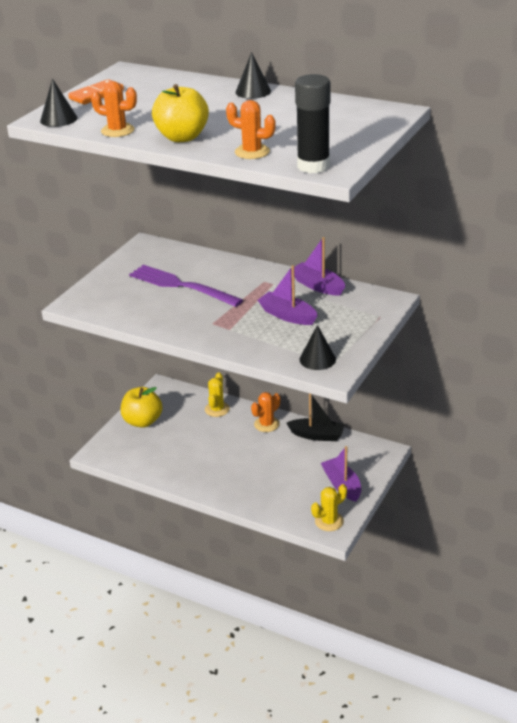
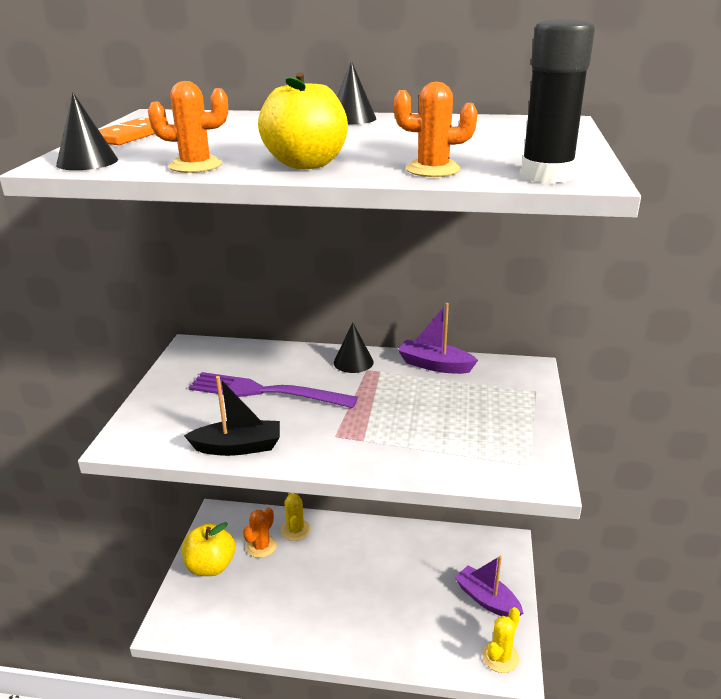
camera: 20 degrees left, 5 degrees down
orange cactus [251,392,280,432] -> orange cactus moved to [243,508,277,558]
purple boat [258,265,318,325] -> none
black boat [286,393,345,441] -> black boat moved to [184,376,280,456]
black cone [300,325,336,370] -> black cone moved to [334,322,374,373]

